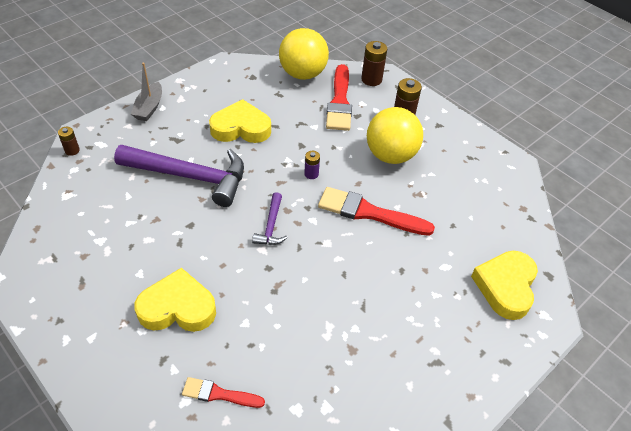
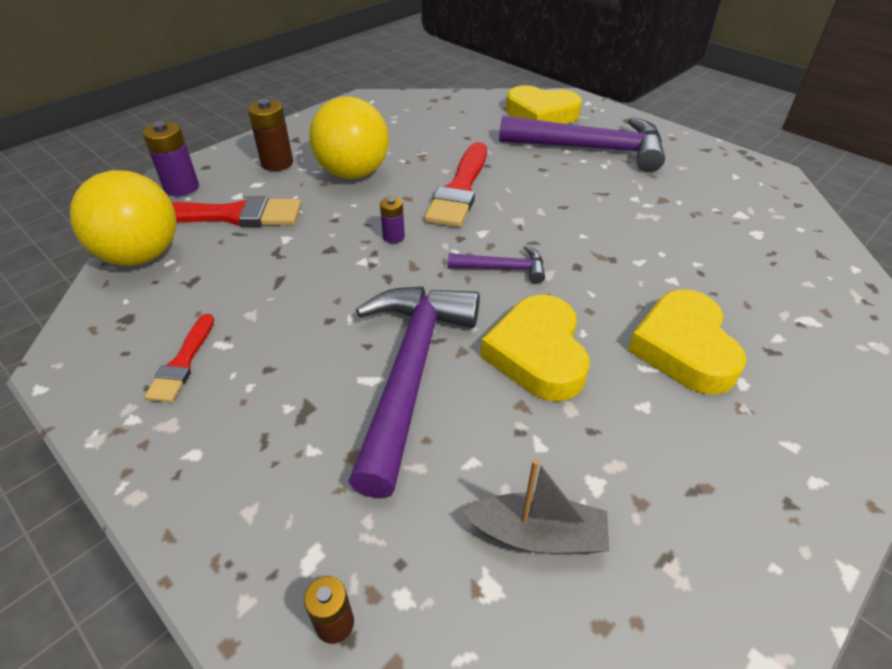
camera: 90 degrees left, 5 degrees down
grey boat [131,62,162,121] -> grey boat moved to [462,459,609,554]
red brush [182,377,265,408] -> red brush moved to [144,314,214,403]
yellow heart [209,99,271,143] -> yellow heart moved to [481,295,589,401]
brown battery [361,41,387,86] -> purple battery [142,121,199,196]
none -> purple hammer [499,115,665,172]

